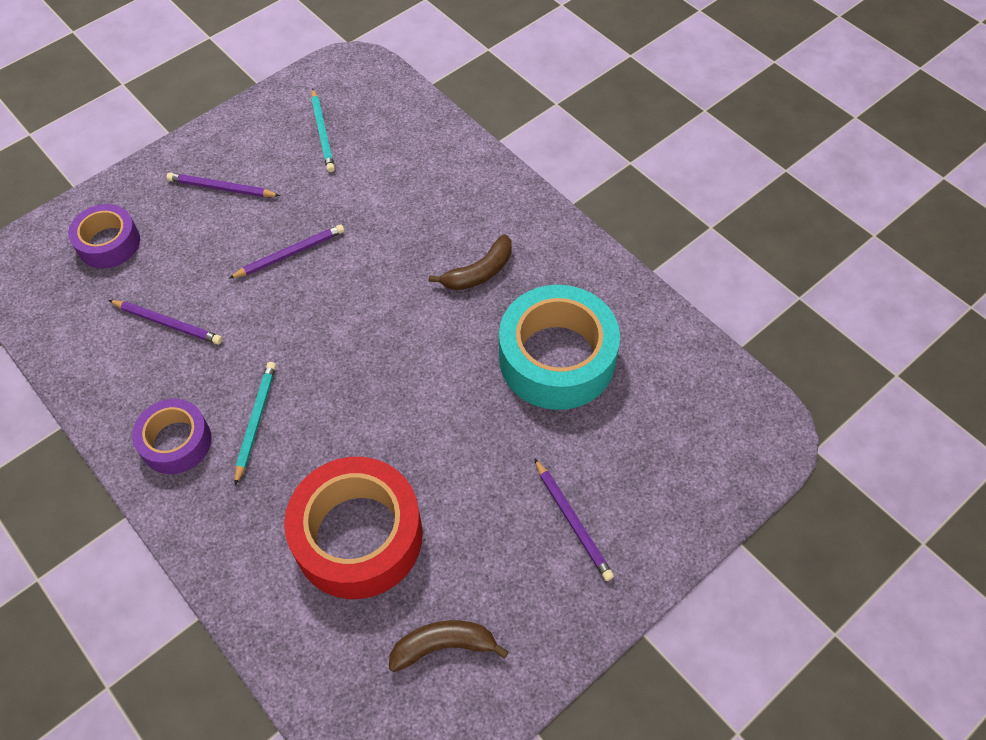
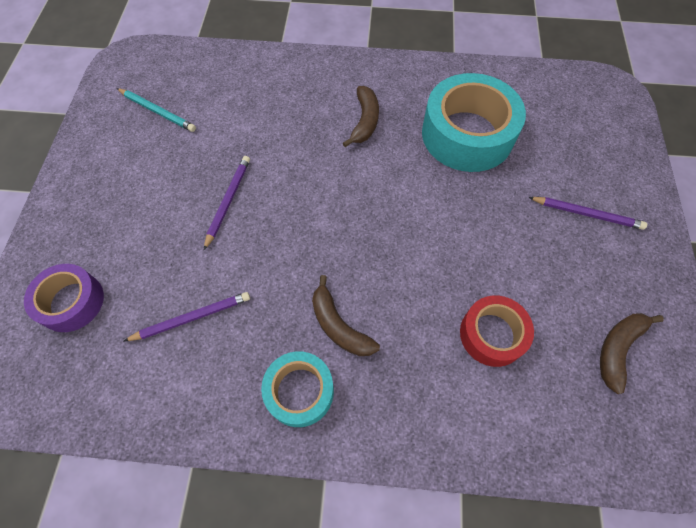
camera: 45 degrees left, 5 degrees up
purple tape [132,399,212,474] -> turquoise tape [261,351,334,427]
purple pencil [166,173,280,197] -> none
turquoise pencil [235,362,276,485] -> brown banana [312,275,380,356]
red tape [284,457,423,599] -> red tape [460,295,534,367], size x0.57

